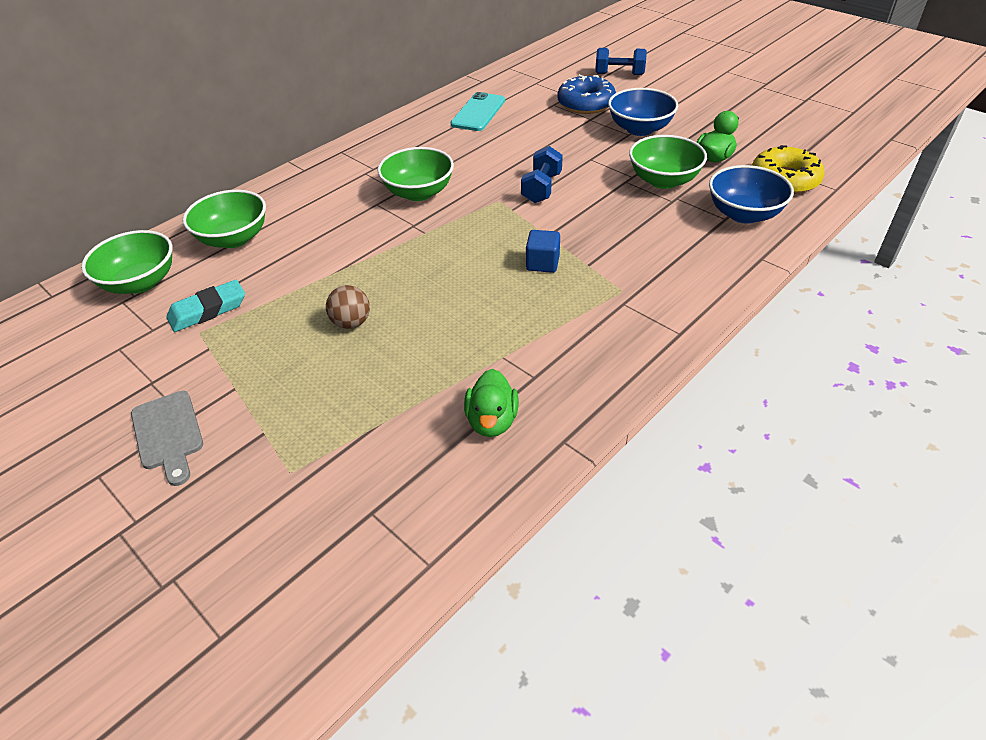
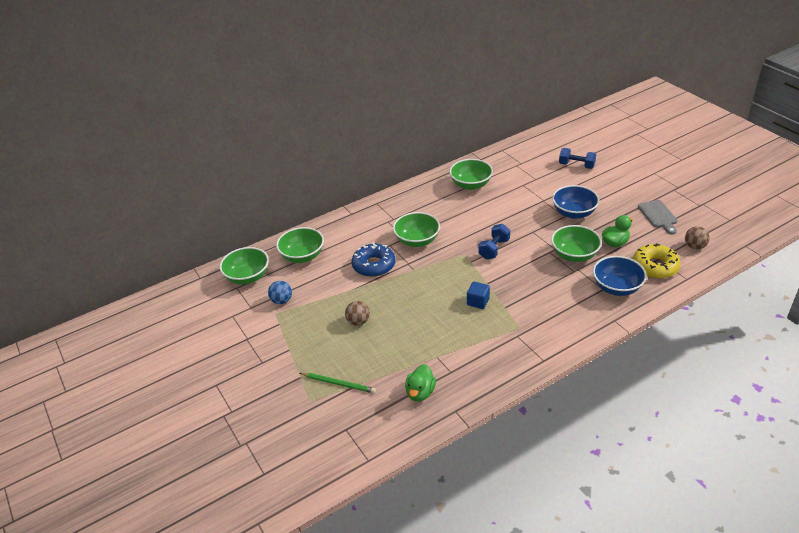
camera: 15 degrees right, 5 degrees down
grey cutting board [131,391,203,486] -> grey cutting board moved to [638,200,677,235]
turquoise eraser [167,280,245,332] -> blue ball [268,281,292,304]
turquoise phone [450,92,505,131] -> green bowl [449,159,493,190]
blue donut [557,74,616,114] -> blue donut moved to [352,242,395,277]
none -> green pencil [300,373,376,393]
none -> brown ball [685,226,710,249]

